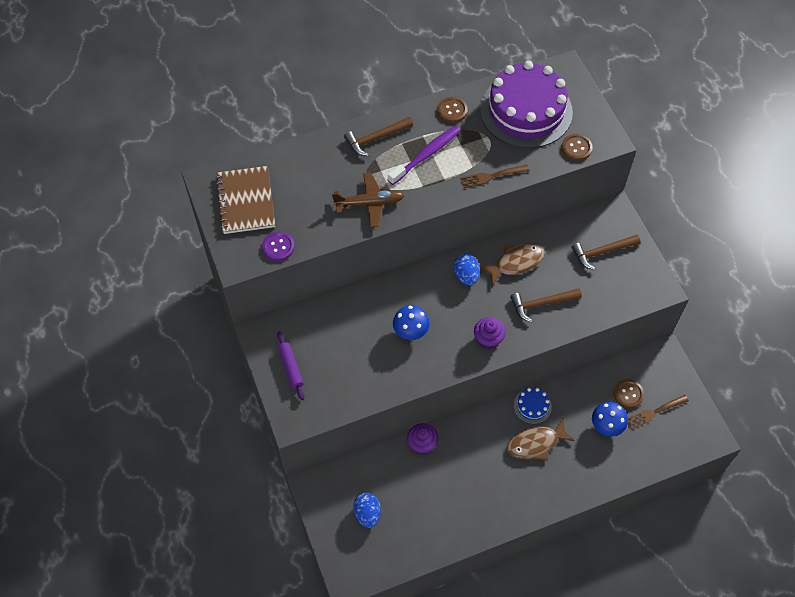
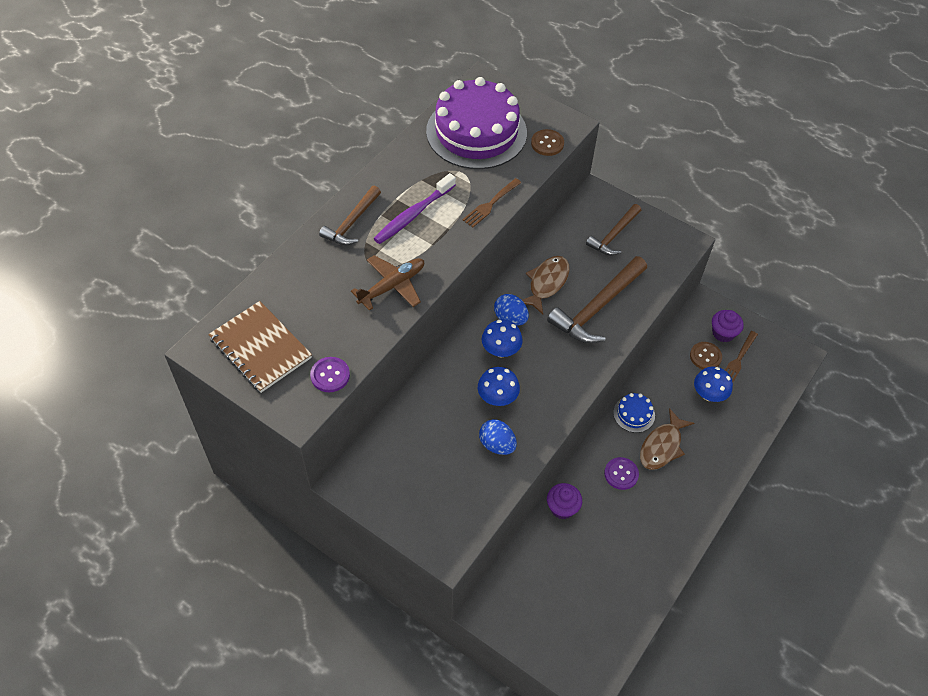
camera: 35 degrees left, 5 degrees down
purple rolling pin [277,332,304,400] -> none
blue egg [353,493,381,528] -> blue egg moved to [479,419,517,455]
purple toothbrush [388,125,461,185] -> purple toothbrush turned 150 degrees counterclockwise [373,173,456,244]
brown button [438,97,468,123] -> none
purple cupcake [474,317,506,349] -> purple cupcake moved to [712,310,744,342]
brown hammer [510,288,582,322] -> brown hammer [547,256,647,343], size x1.60
none -> blue mushroom [482,320,523,357]
none -> purple button [604,457,639,490]

